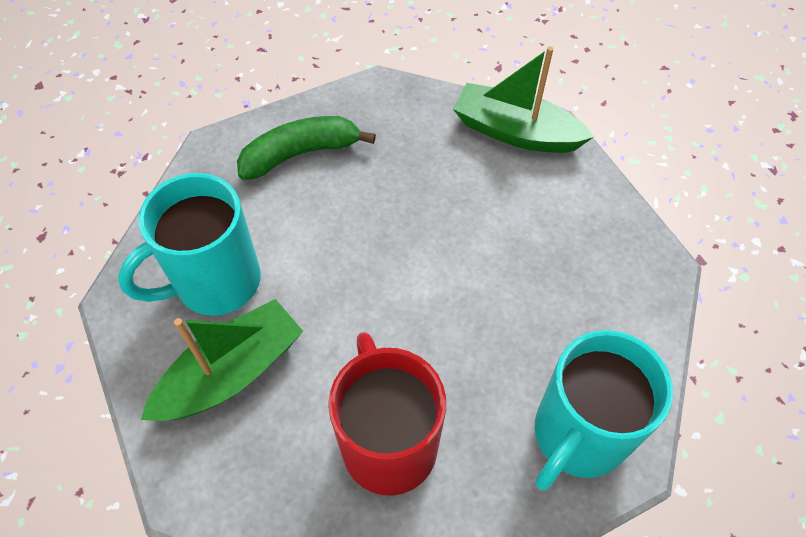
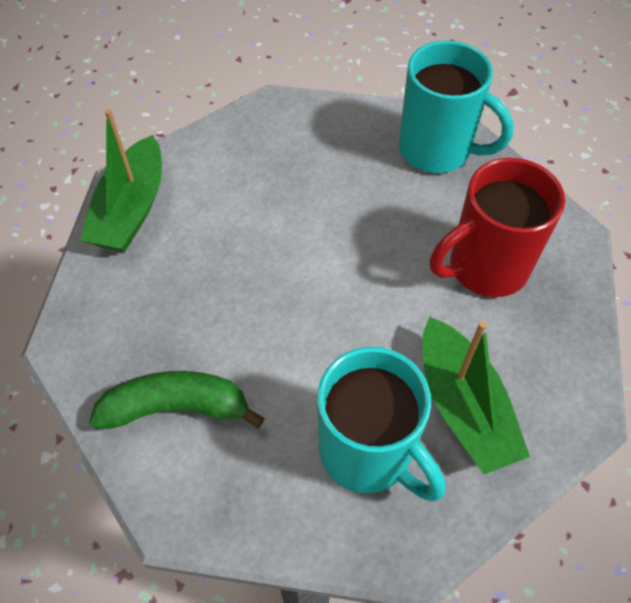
camera: 100 degrees left, 0 degrees up
green boat [141,299,303,421] -> green boat turned 150 degrees counterclockwise [422,317,530,474]
green banana [237,116,376,180] -> green banana turned 120 degrees clockwise [89,371,265,430]

